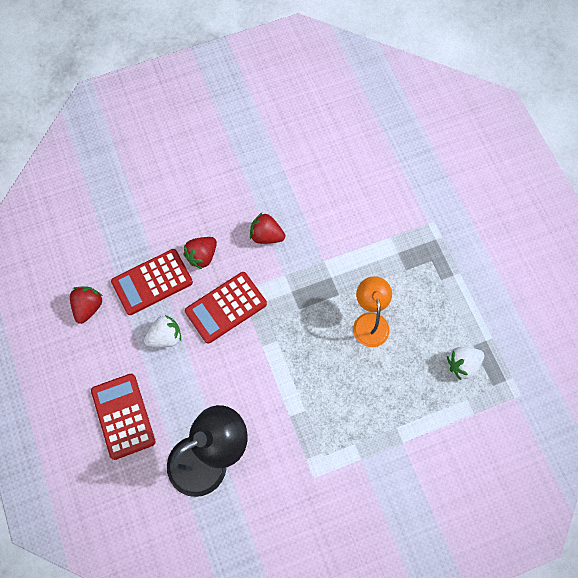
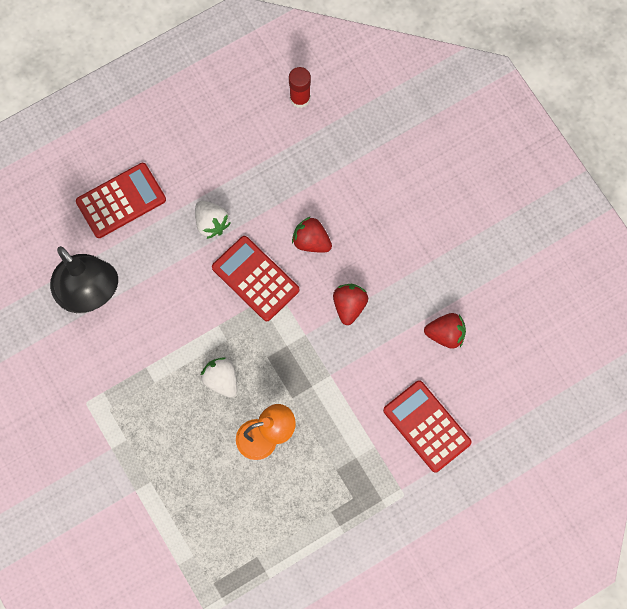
camera: 80 degrees right, 5 degrees up
red strawberry [70,287,103,324] -> red strawberry moved to [424,313,466,349]
red calculator [111,249,193,315] -> red calculator moved to [383,380,472,473]
white strawberry [447,347,484,380] -> white strawberry moved to [201,357,237,398]
none -> red glue stick [289,67,311,108]

